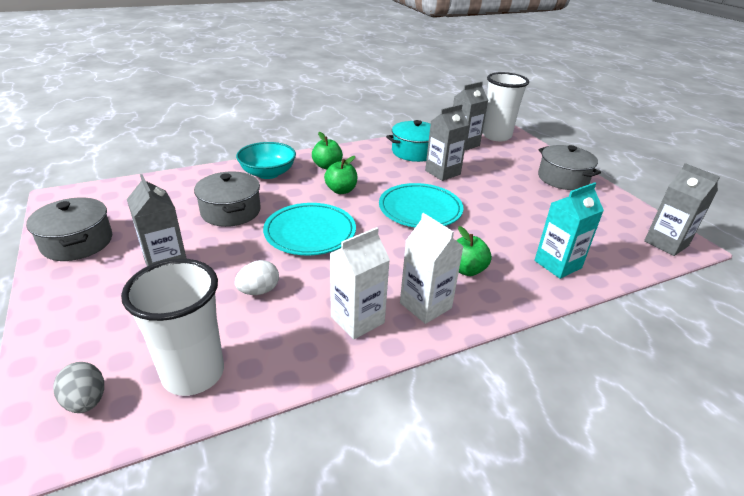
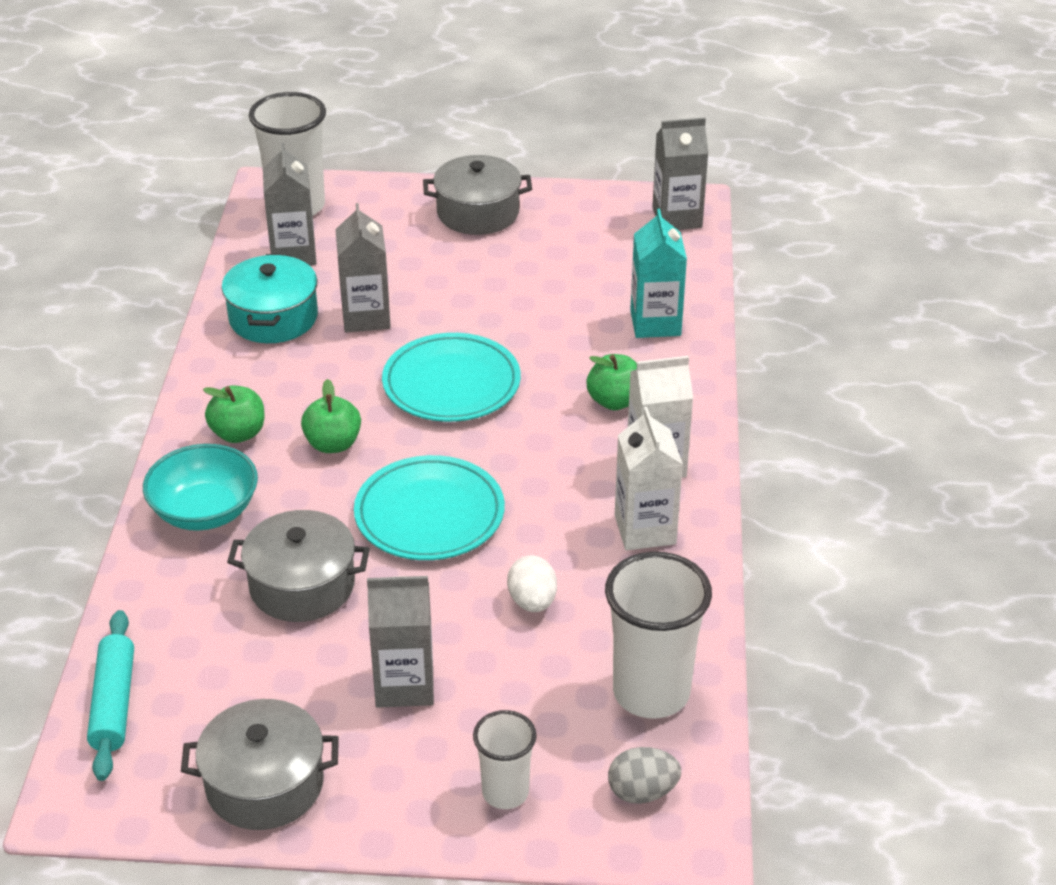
camera: 60 degrees left, 5 degrees up
none -> turquoise rolling pin [87,610,134,781]
none -> white cup [473,710,537,809]

